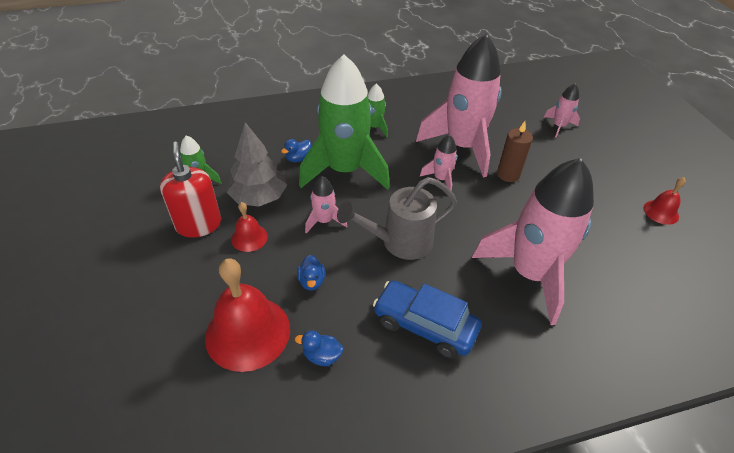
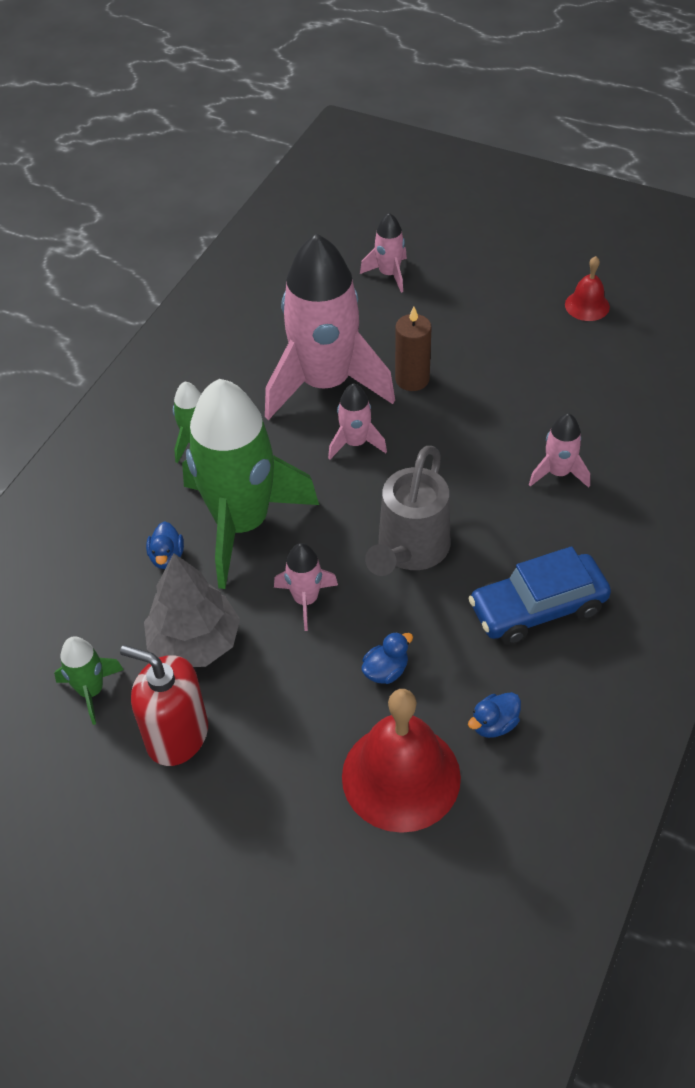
camera: 45 degrees left, 5 degrees up
red bell [231,202,268,252] -> none
blue duck [297,255,325,291] -> blue duck turned 75 degrees counterclockwise [362,632,413,684]
pink rocket [472,158,594,325] -> pink rocket [529,413,590,488], size x0.44

